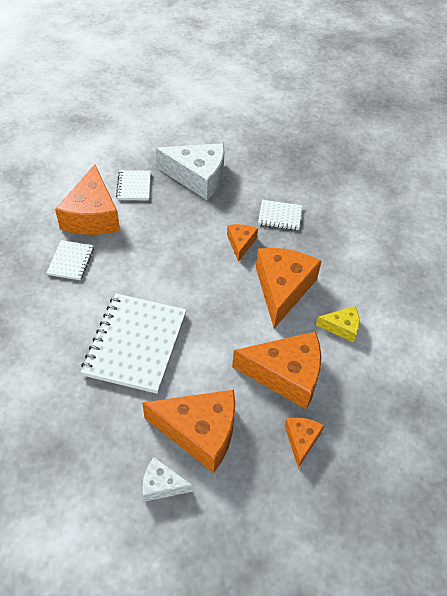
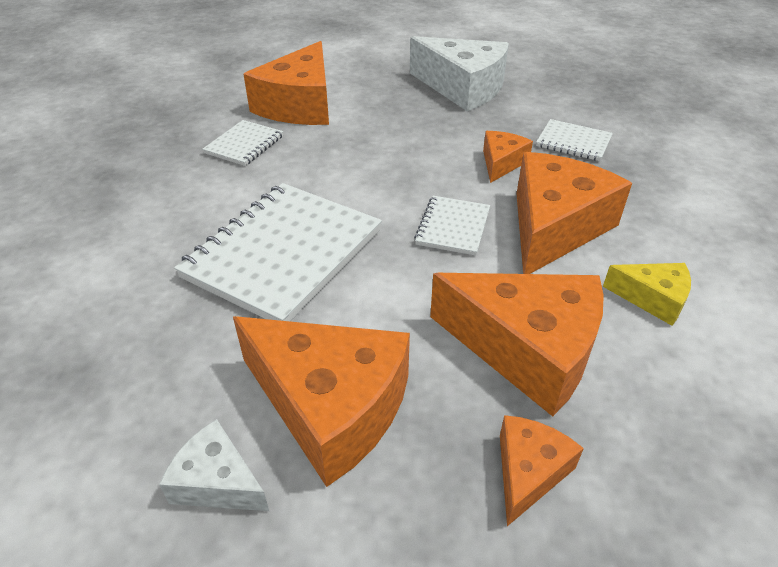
camera: 20 degrees right, 10 degrees down
white notebook [116,170,151,201] -> white notebook moved to [414,196,490,256]

